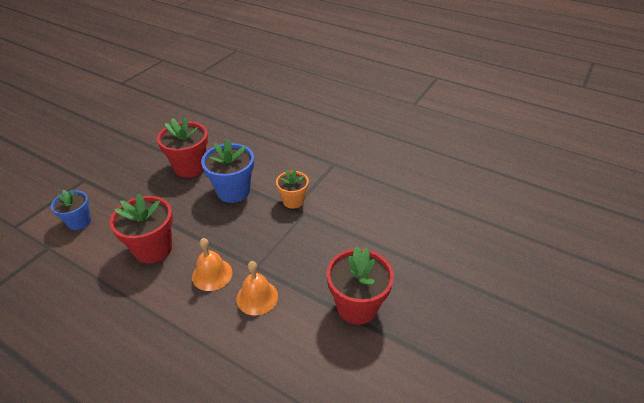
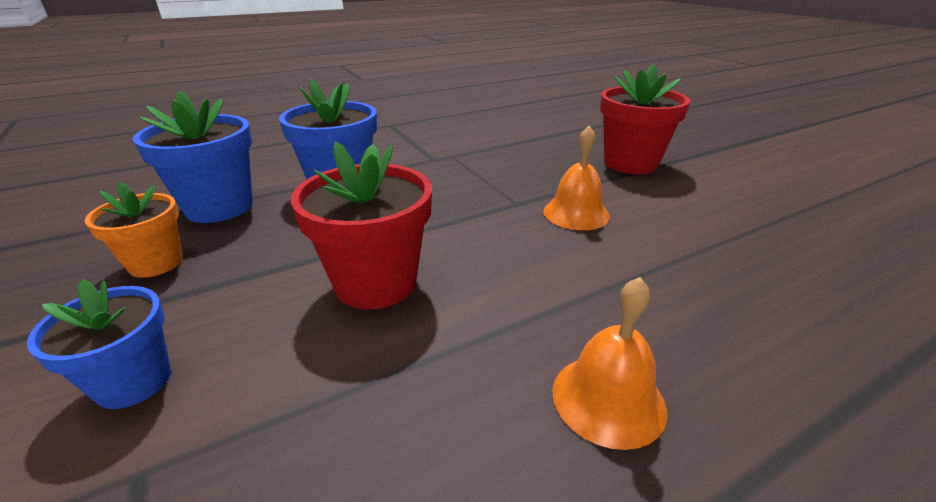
camera: 60 degrees left, 10 degrees down
red flower pot [157,117,208,178] -> blue flower pot [132,90,253,223]
orange bell [192,238,232,291] -> orange bell moved to [552,277,667,450]
orange flower pot [276,169,309,209] -> orange flower pot moved to [85,182,183,278]

